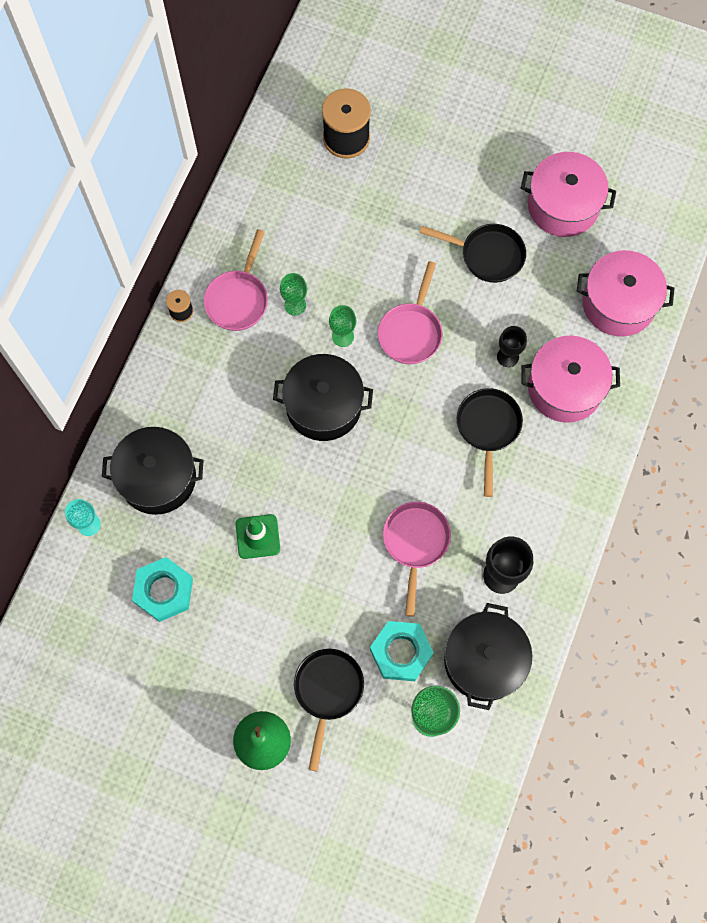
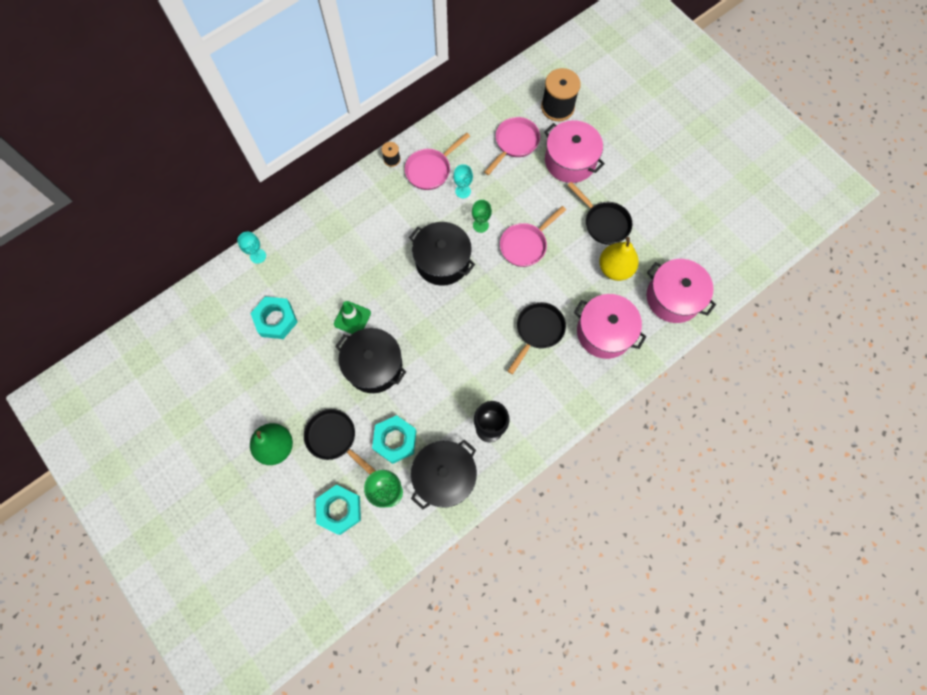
camera: 30 degrees right, 0 degrees up
black pot [102,427,203,515] -> black pot moved to [335,328,406,393]
green goblet [280,273,307,316] -> turquoise goblet [453,164,473,198]
black pan [294,649,364,771] -> black pan turned 90 degrees counterclockwise [304,409,376,475]
pink pan [383,502,451,616] -> pink pan moved to [484,117,540,175]
black goblet [497,326,527,367] -> none
pink pot [521,152,616,237] -> pink pot moved to [544,120,605,183]
none -> turquoise nut [316,485,361,535]
none -> yellow pear [599,237,639,281]

